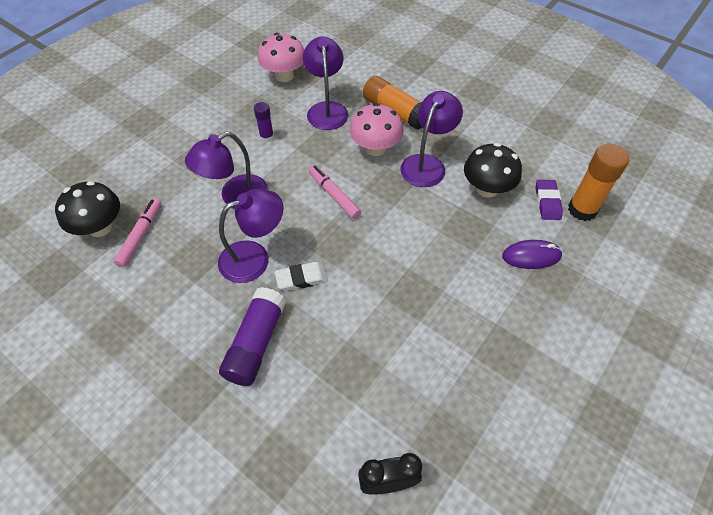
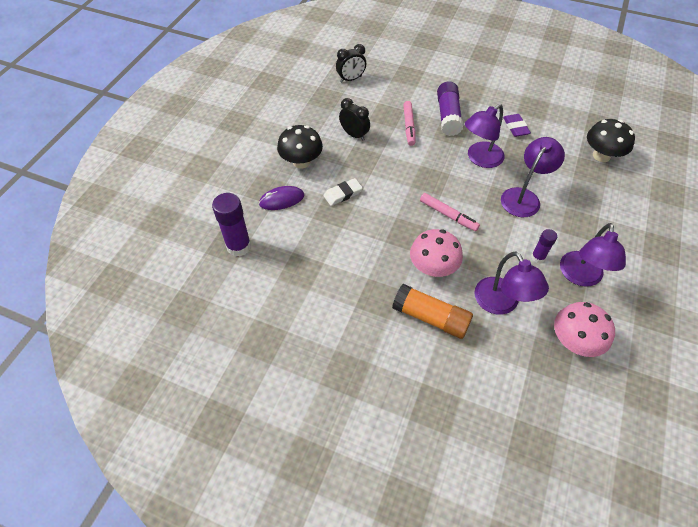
camera: 165 degrees right, 0 degrees up
pink marker [113,198,162,267] -> pink marker moved to [403,101,415,146]
white eraser [275,262,328,291] -> white eraser moved to [324,178,363,206]
purple lamp [400,91,463,187] -> purple lamp moved to [560,223,626,287]
black mushroom [464,143,522,198] -> black mushroom moved to [277,125,323,169]
purple eraser [535,180,563,220] -> purple eraser moved to [503,114,531,137]
orange glue stick [568,144,629,221] -> purple glue stick [212,193,251,257]
none -> black clock [339,98,370,141]

